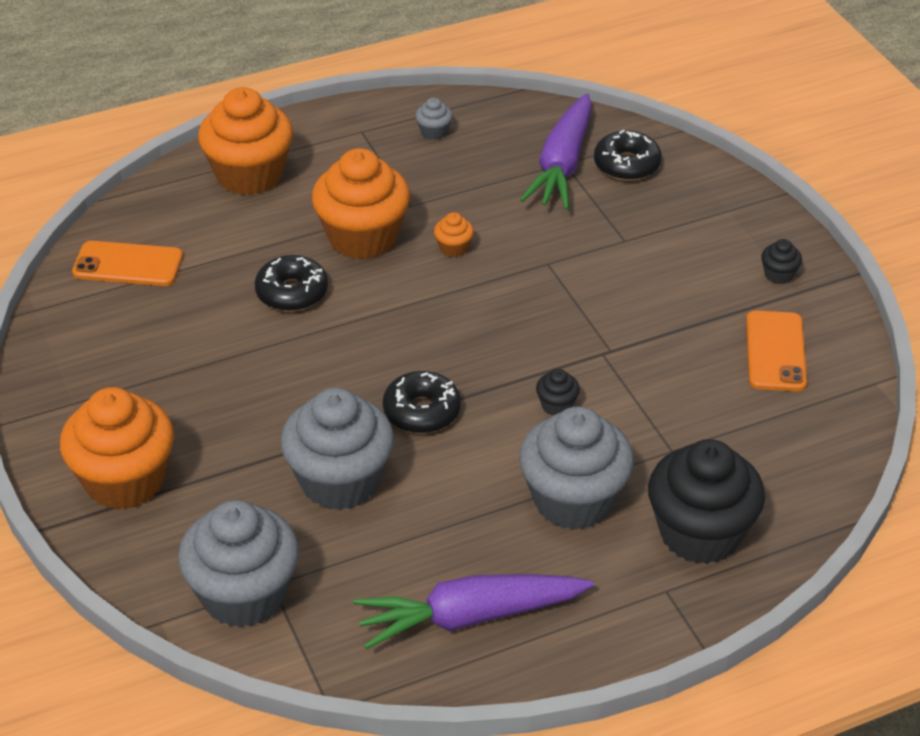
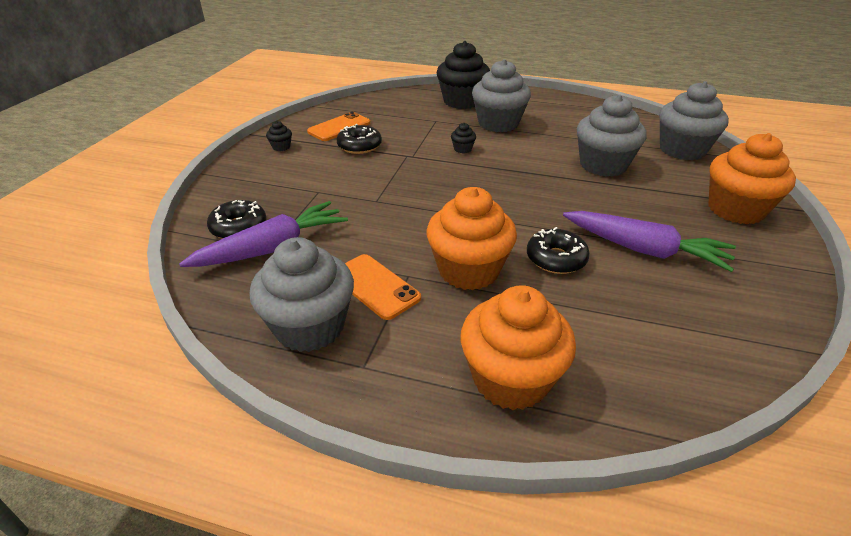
camera: 140 degrees left, 5 degrees down
orange phone [72,241,183,286] -> orange phone moved to [345,254,421,320]
purple carrot [353,574,594,649] -> purple carrot moved to [563,211,736,272]
black donut [383,371,461,433] -> black donut moved to [337,124,382,154]
grey cupcake [415,97,452,140] -> grey cupcake [249,237,354,352], size x2.45
orange cupcake [434,212,474,257] -> none

